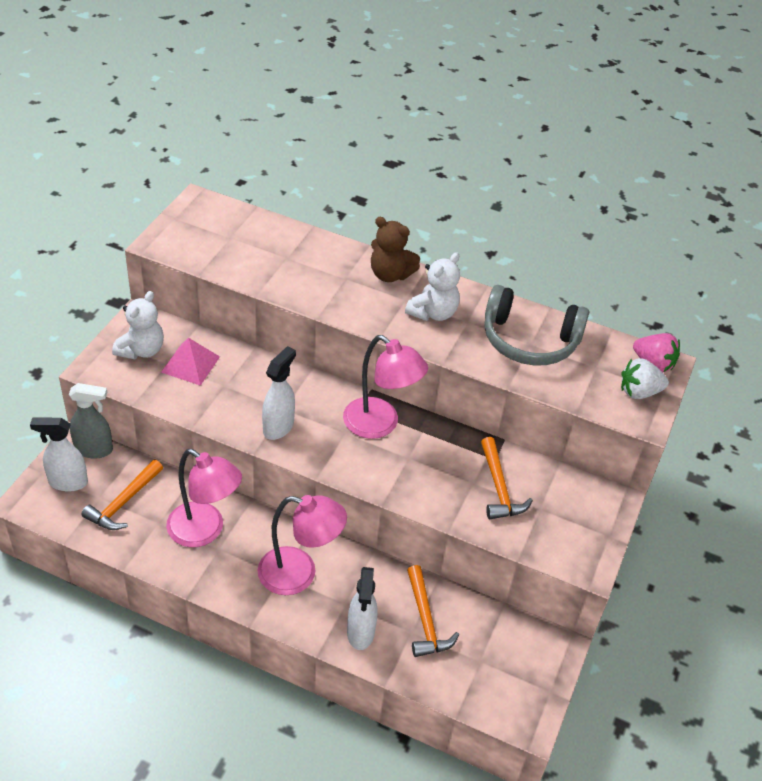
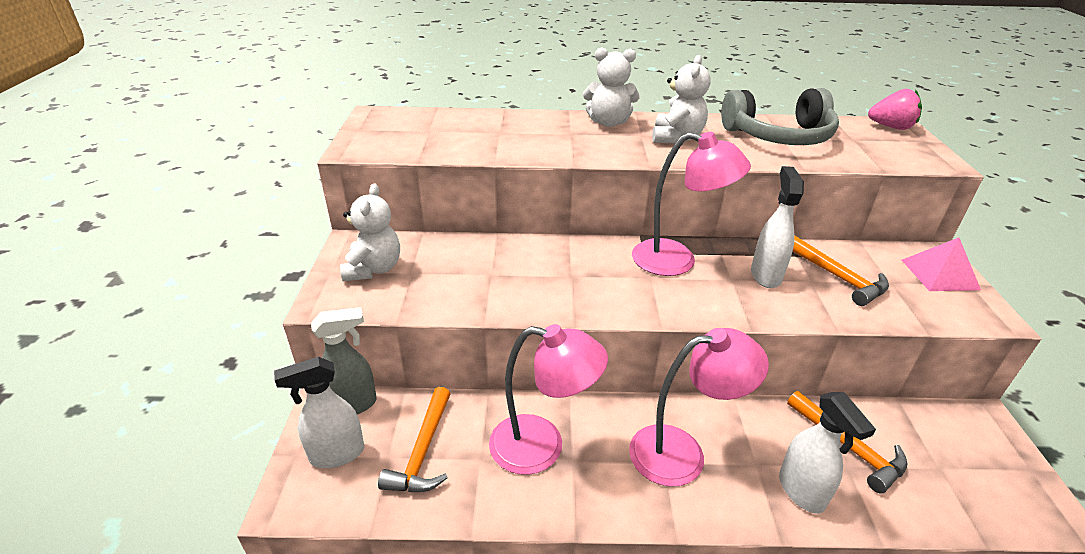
camera: 20 degrees left, 10 degrees down
pink pyramid [161,338,220,386] -> pink pyramid moved to [902,237,981,291]
white spray bottle [262,346,296,440] -> white spray bottle moved to [751,166,804,288]
brown teddy bear [371,217,420,282] -> white teddy bear [583,47,640,127]
white strawberry [621,358,669,399] -> none

